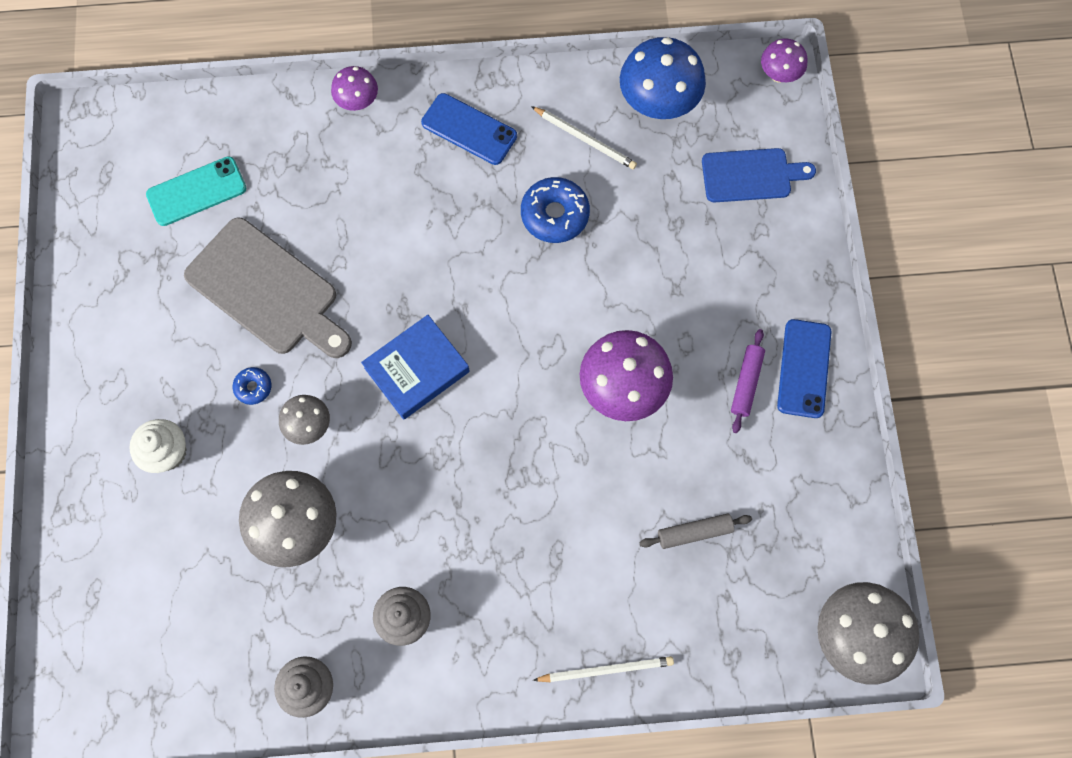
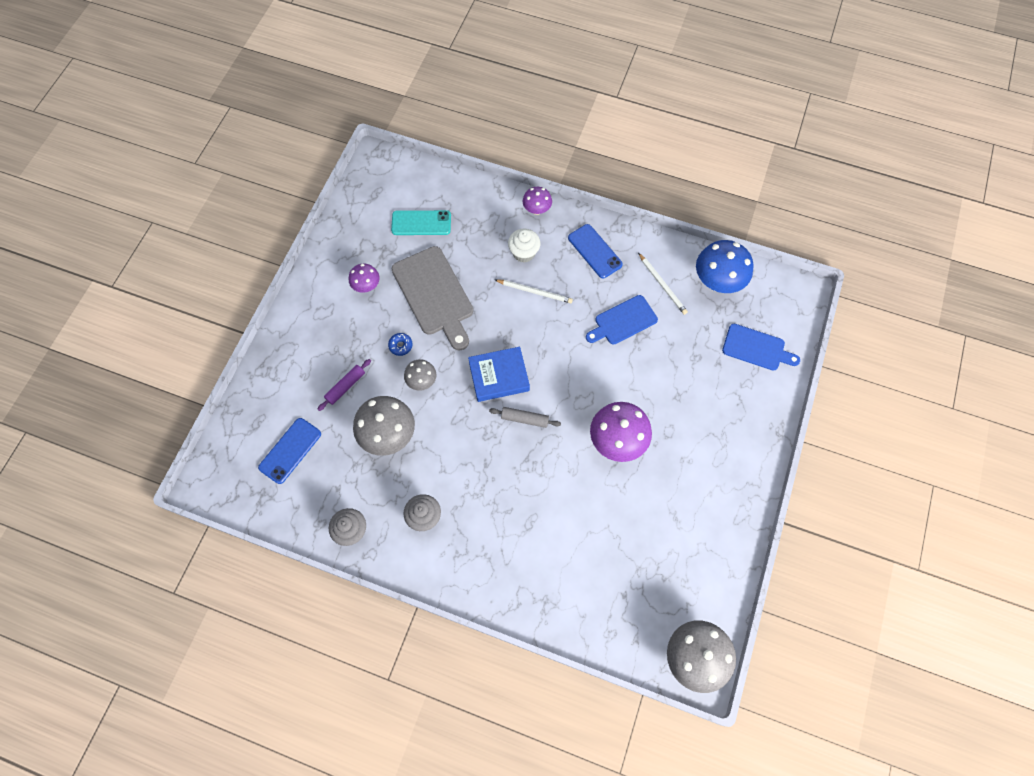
camera: 25 degrees right, 5 degrees down
white cupcake [129,419,186,473] -> white cupcake moved to [508,229,540,263]
blue donut [521,177,590,243] -> blue cutting board [586,295,658,345]
white pencil [533,656,674,682] -> white pencil moved to [495,279,573,303]
grey rolling pin [639,514,752,549] -> grey rolling pin moved to [489,407,561,428]
purple rolling pin [731,329,765,433] -> purple rolling pin moved to [318,359,371,411]
purple mushroom [761,38,807,83] -> purple mushroom moved to [349,264,380,293]
blue phone [777,319,831,418] -> blue phone moved to [258,418,321,484]

